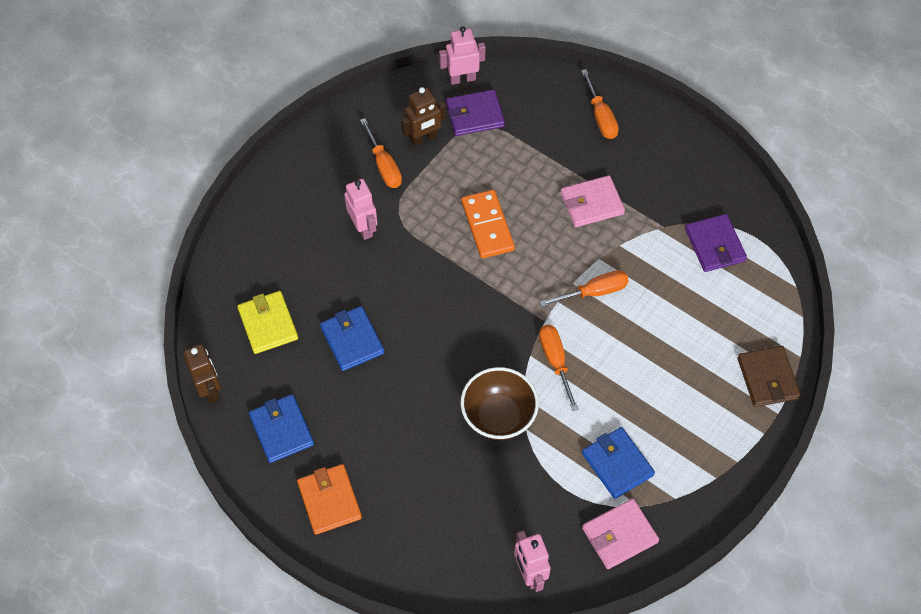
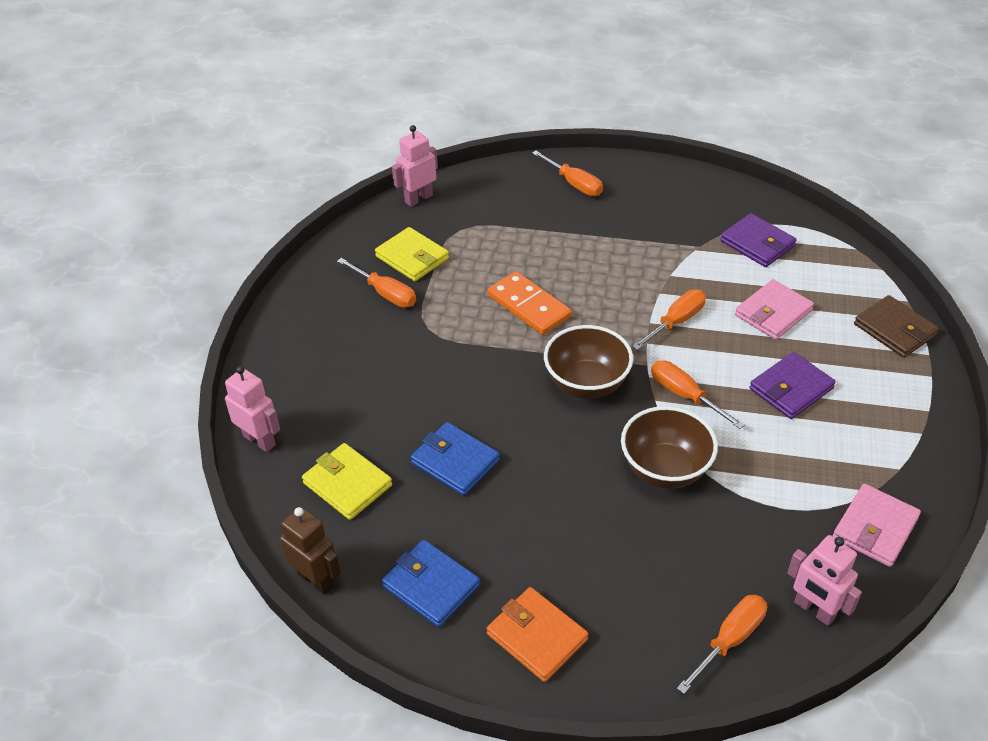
camera: 25 degrees left, 15 degrees down
pink robot [344,179,377,240] -> pink robot moved to [225,366,280,452]
brown robot [401,87,446,146] -> yellow wallet [375,227,449,281]
purple wallet [446,89,505,136] -> purple wallet moved to [749,352,836,419]
pink wallet [560,175,625,227] -> pink wallet moved to [735,279,814,340]
blue wallet [582,427,655,499] -> none
none -> brown bowl [544,325,633,399]
none -> orange screwdriver [677,595,767,694]

